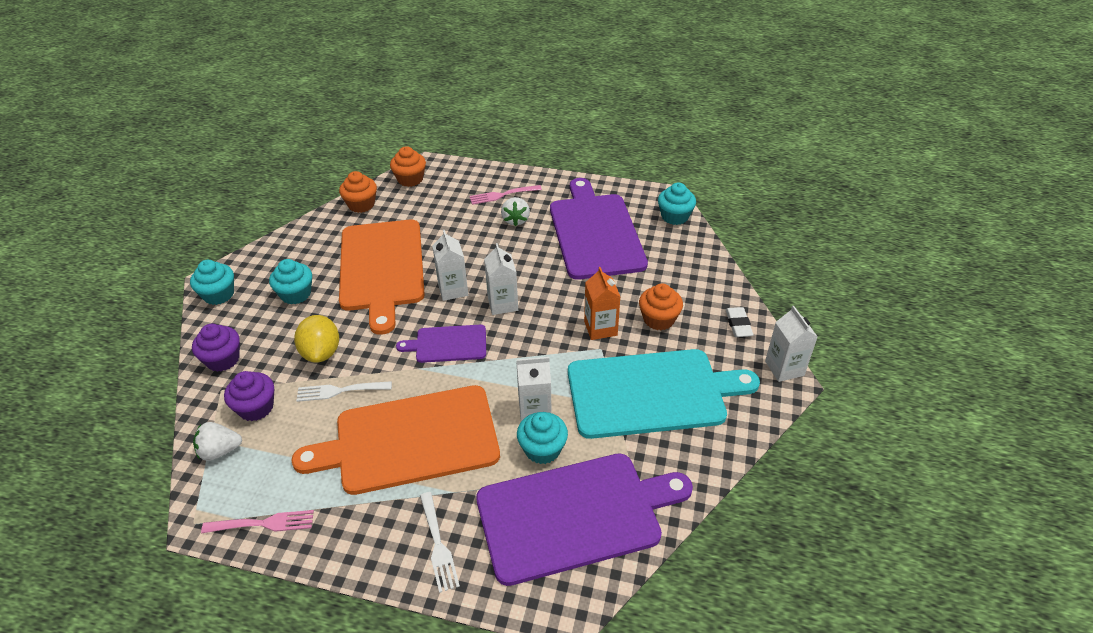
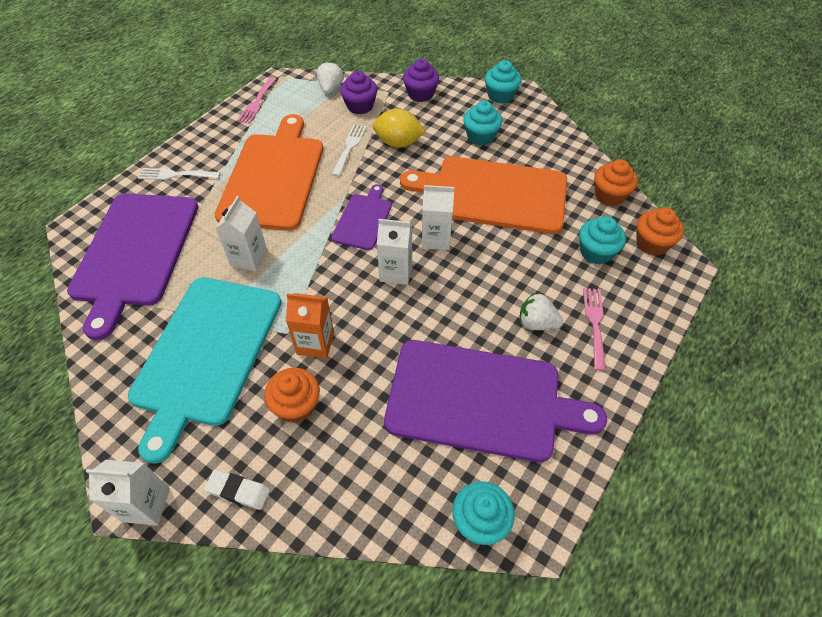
camera: 110 degrees right, 10 degrees up
turquoise cupcake [517,412,568,464] -> turquoise cupcake moved to [579,216,626,264]

